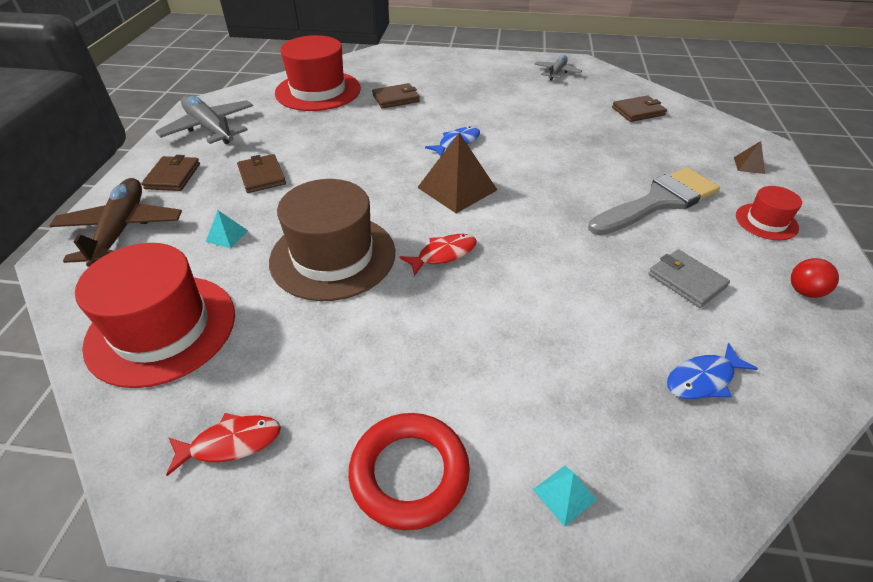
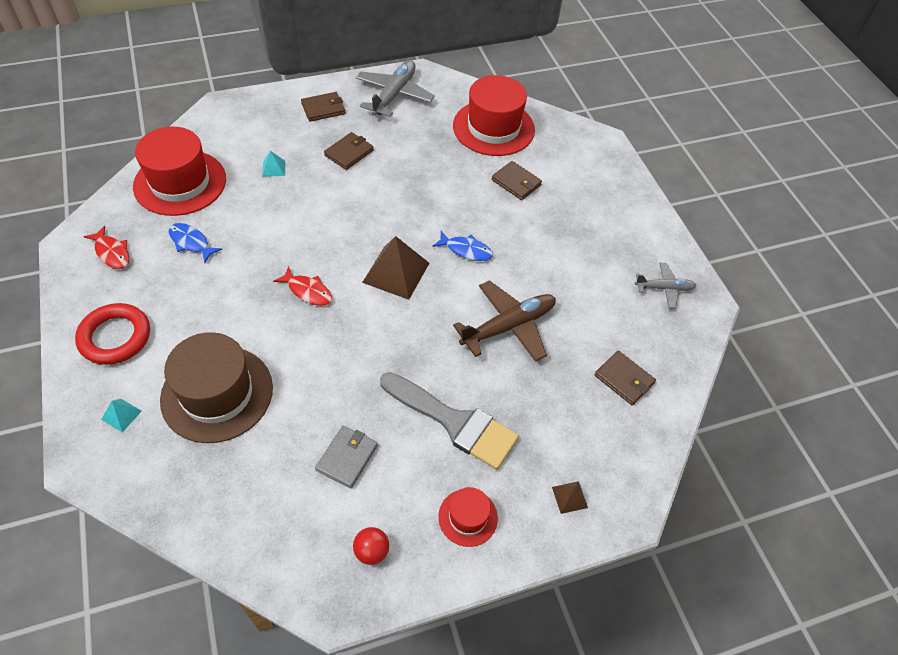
camera: 60 degrees right, 10 degrees up
brown plane [49,178,182,267] -> brown plane moved to [453,280,556,362]
brown hat [269,179,395,301] -> brown hat moved to [160,332,273,443]
blue fish [667,343,758,399] -> blue fish moved to [169,223,222,263]

